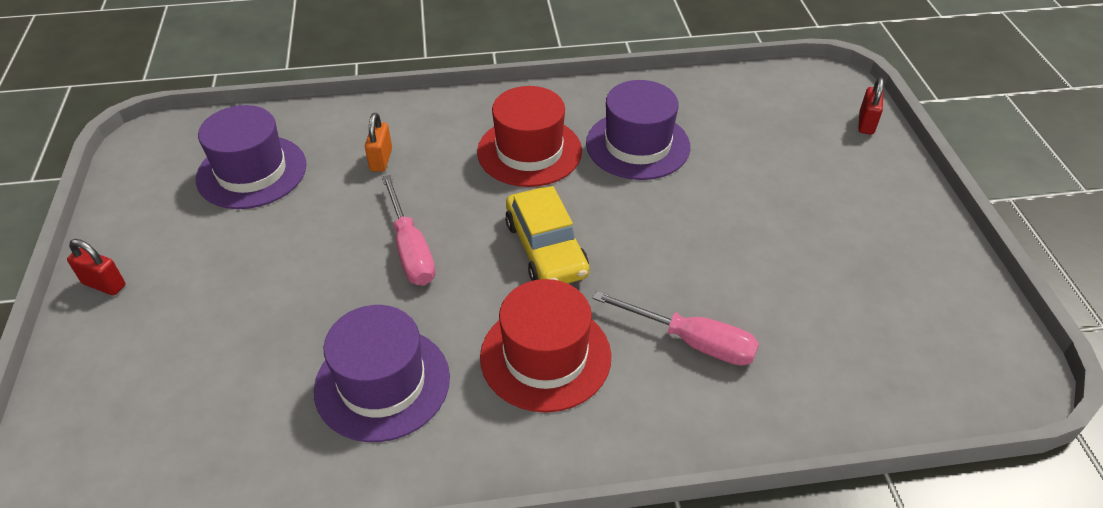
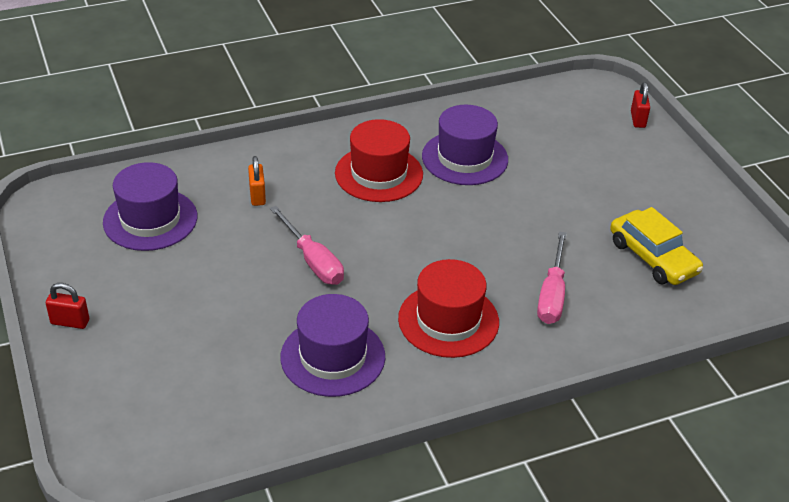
camera: 15 degrees left, 5 degrees down
yellow car [505,186,589,284] -> yellow car moved to [610,207,703,285]
pink screwdriver [593,291,759,366] -> pink screwdriver turned 90 degrees clockwise [537,231,567,324]

